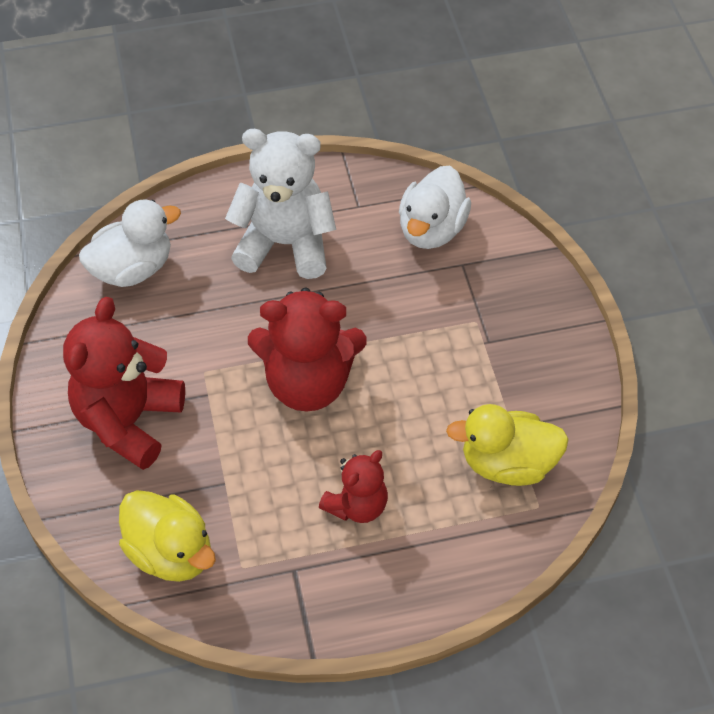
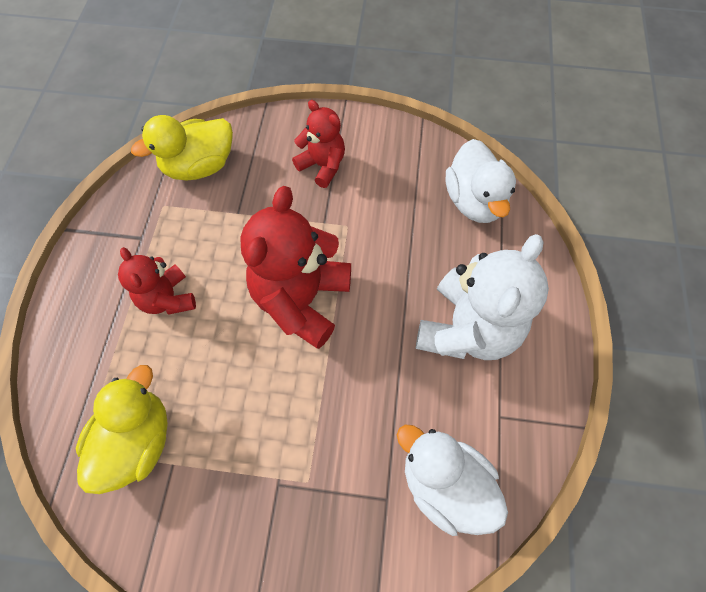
camera: 110 degrees right, 10 degrees up
red teddy bear [63,297,185,470] -> red teddy bear [292,100,345,188], size x0.57

